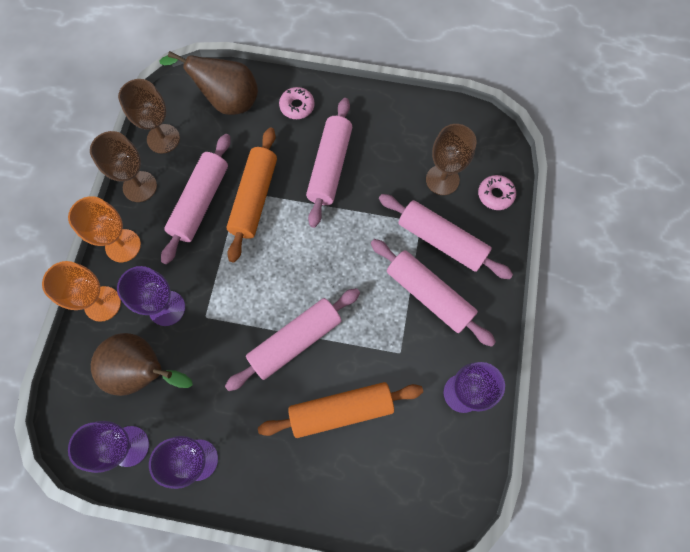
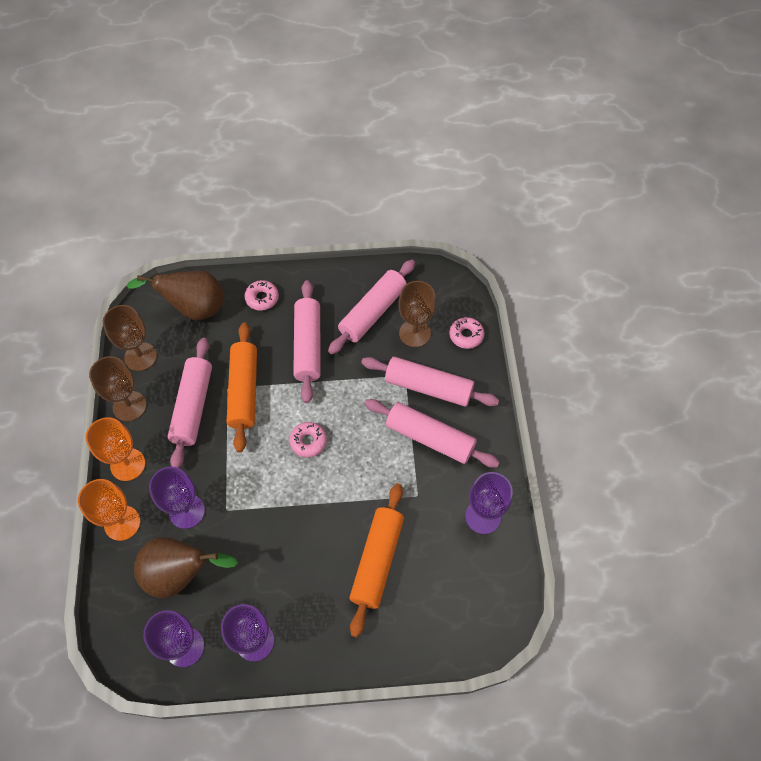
camera: 15 degrees left, 10 degrees down
pink rolling pin [225,288,360,391] -> pink rolling pin moved to [328,260,415,355]
orange rolling pin [258,382,423,438] -> orange rolling pin turned 45 degrees counterclockwise [349,483,404,637]
none -> pink donut [289,422,327,457]

